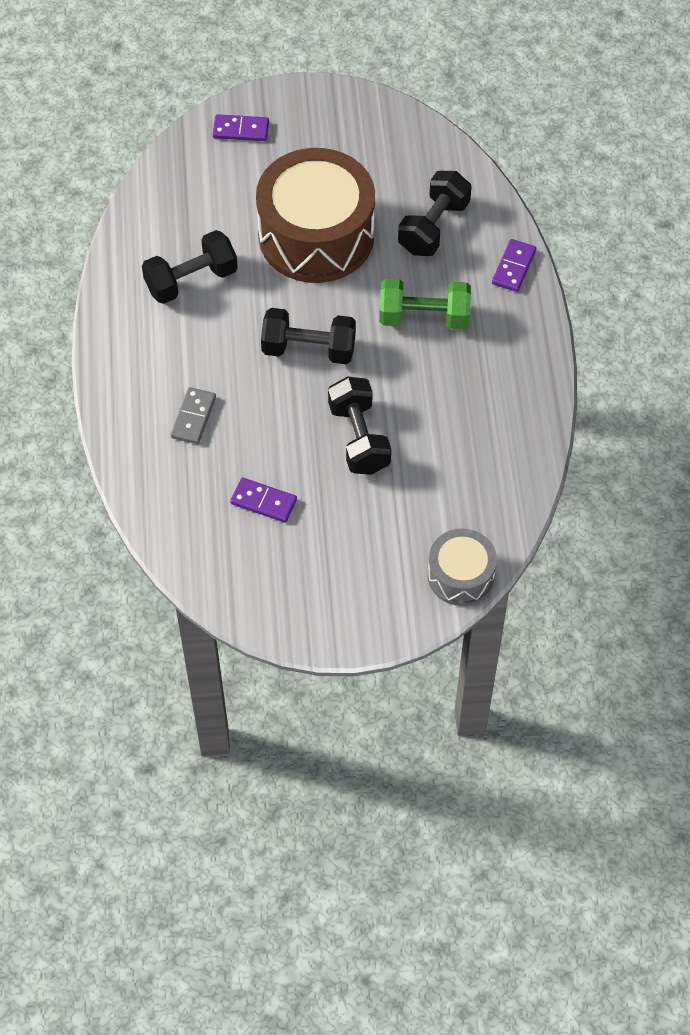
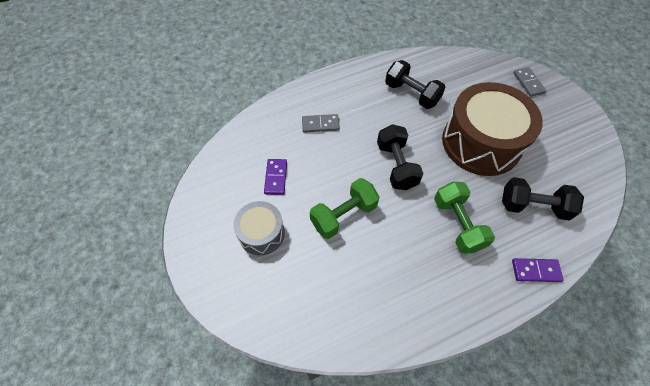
camera: 70 degrees right, 0 degrees up
purple domino [213,114,269,141] -> grey domino [513,67,546,97]
black dumbbell [328,377,391,475] -> green dumbbell [310,178,379,239]
grey drum [428,529,497,606] -> grey drum moved to [233,201,285,255]

